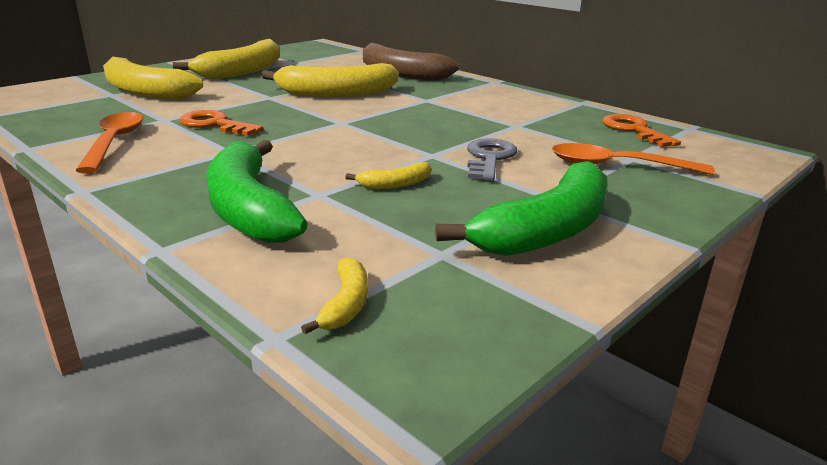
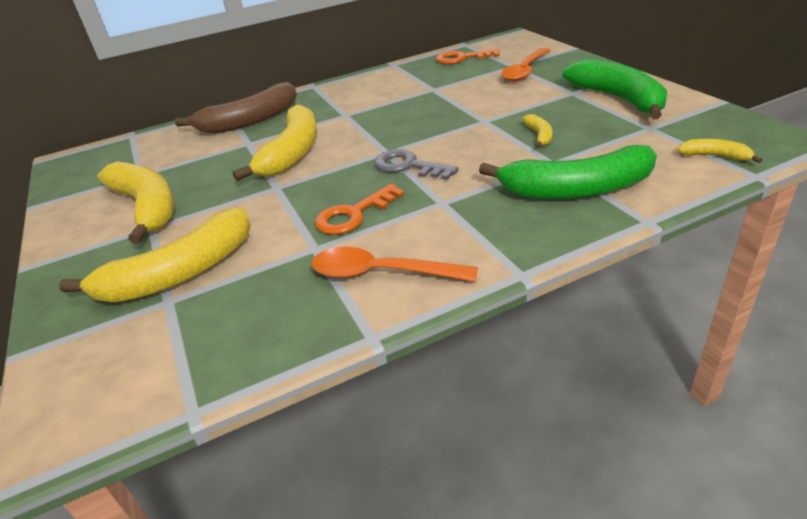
camera: 65 degrees left, 10 degrees up
grey key [467,138,517,181] -> grey key moved to [374,149,459,180]

